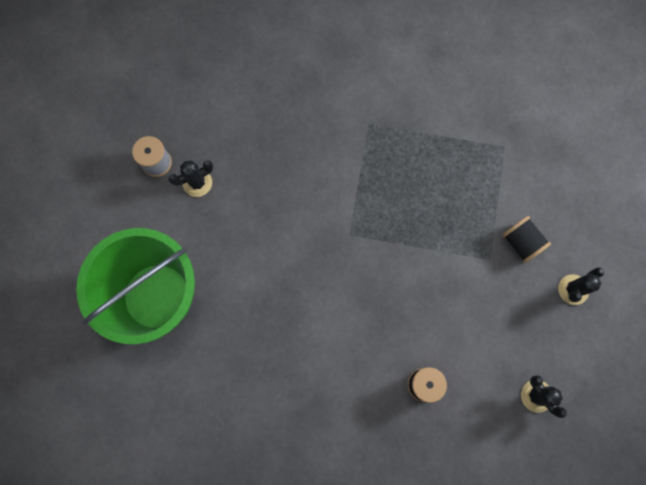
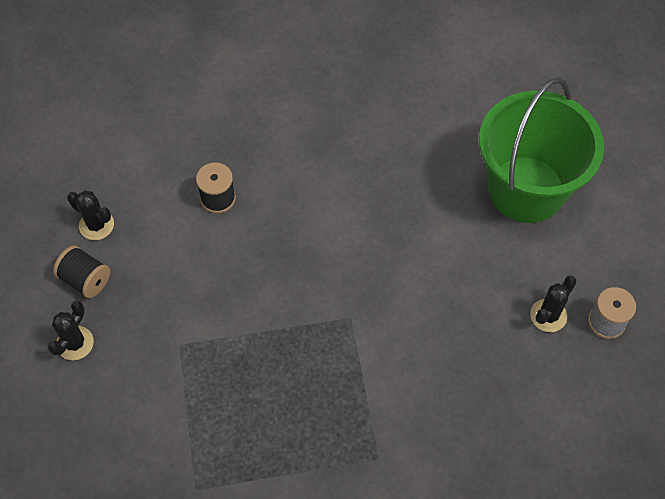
camera: 160 degrees right, 15 degrees down
black spool [503,216,551,263] -> black spool moved to [53,245,110,298]

